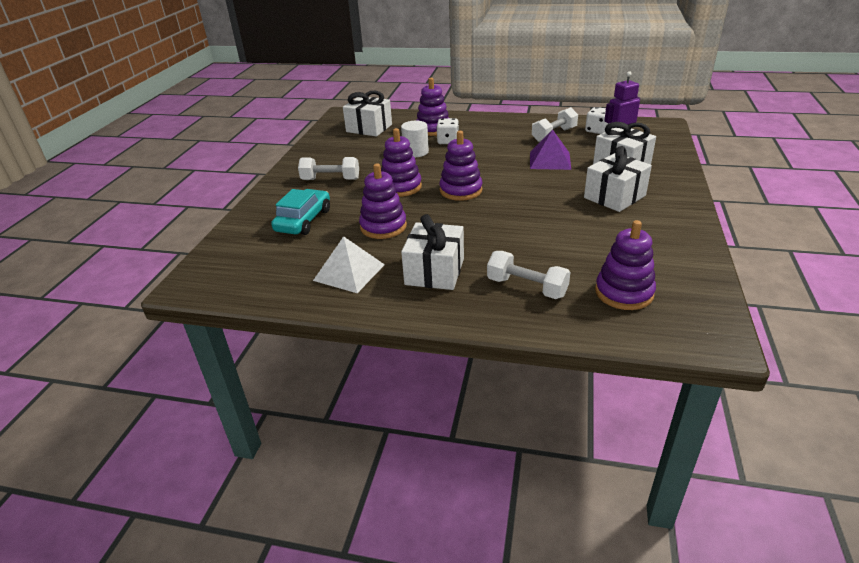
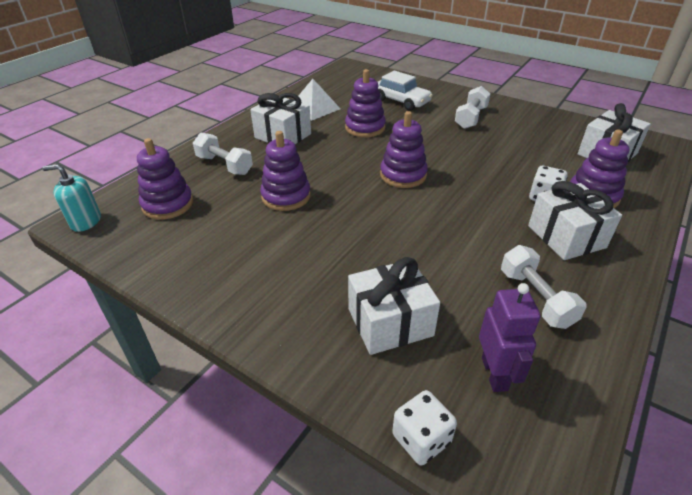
camera: 110 degrees right, 5 degrees up
turquoise car [271,189,330,235] -> white car [378,71,433,111]
purple stacking toy [381,128,422,197] -> purple stacking toy moved to [260,131,311,211]
white cylinder [401,121,429,157] -> none
white dumbbell [487,251,570,299] -> white dumbbell turned 75 degrees clockwise [193,133,253,175]
purple pyramid [530,130,571,170] -> none
white gift [584,146,652,212] -> white gift moved to [528,181,622,260]
white dice [585,107,609,134] -> white dice moved to [392,390,457,466]
none -> turquoise soap dispenser [42,164,101,232]

